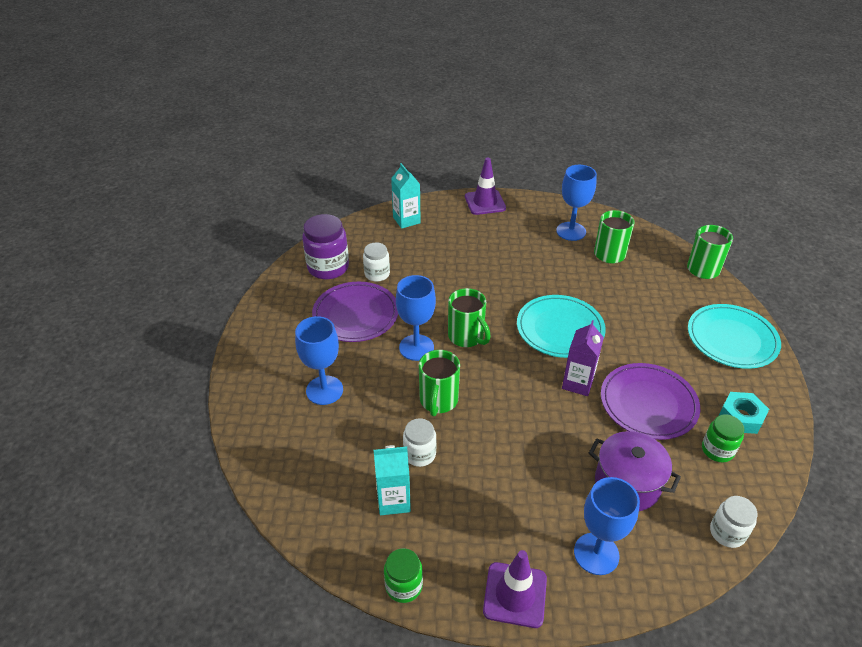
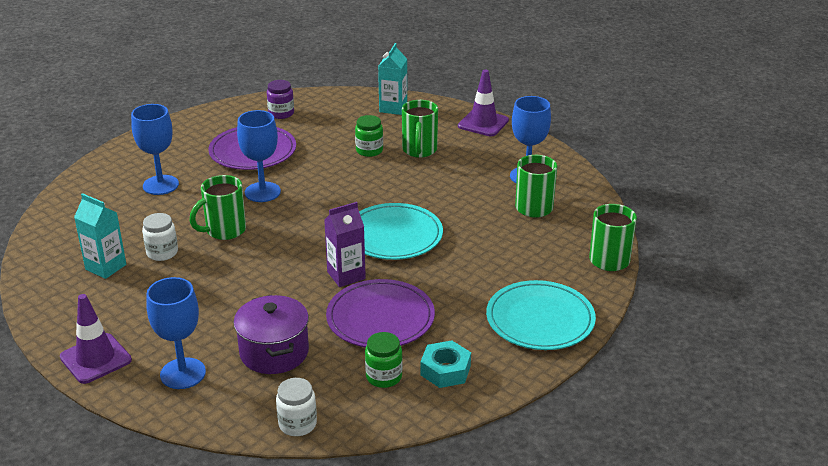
camera: 40 degrees right, 10 degrees down
purple jar [302,214,349,279] -> purple jar [267,80,294,119], size x0.60
white jar [363,242,390,282] -> none
green jar [384,548,423,603] -> green jar moved to [355,115,383,157]
green mug [448,288,491,347] -> green mug moved to [402,100,438,158]

